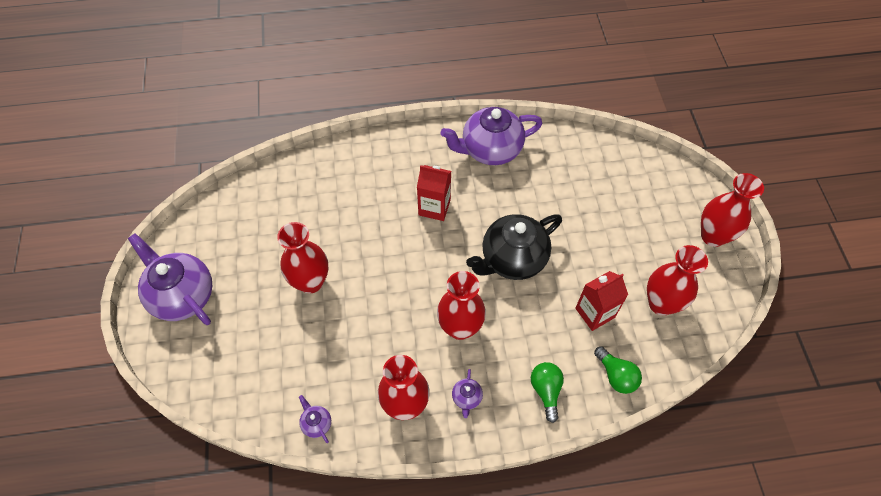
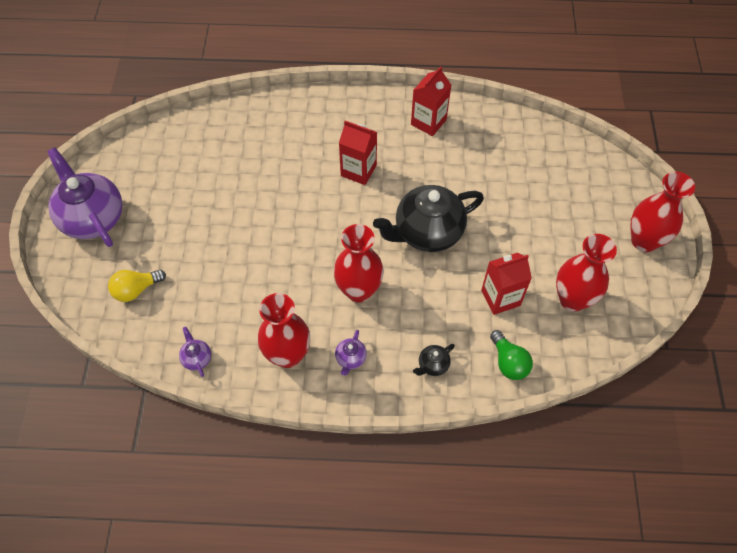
camera: 10 degrees right, 0 degrees up
red vase [277,222,328,293] -> none
purple teapot [441,107,542,165] -> red carton [411,66,451,136]
green light bulb [531,362,564,423] -> black teapot [413,344,455,376]
none -> yellow light bulb [108,270,166,302]

